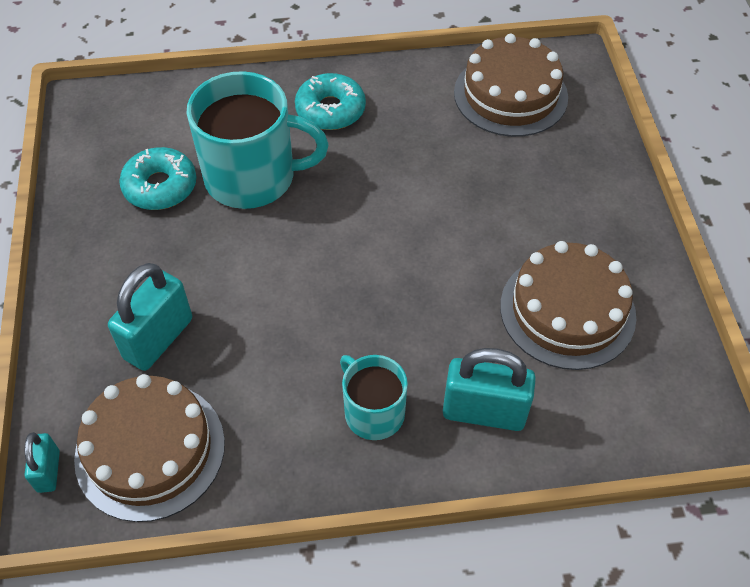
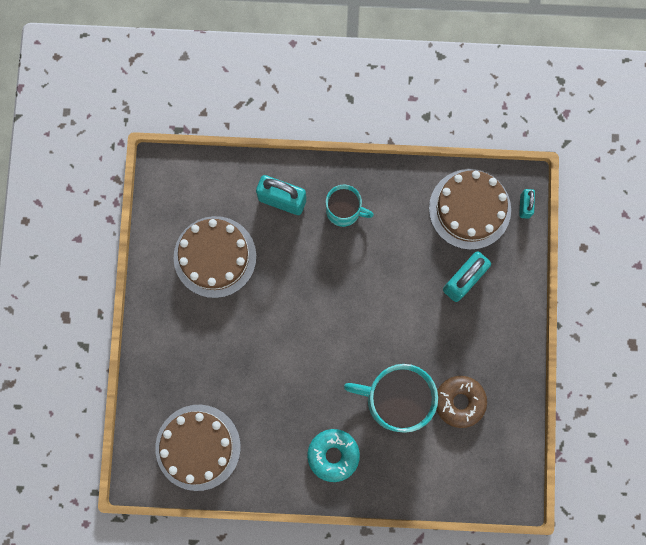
camera: 170 degrees left, 25 degrees up
turquoise donut [119,147,196,210] -> brown donut [436,376,487,428]
turquoise mug [340,355,408,440] -> turquoise mug turned 45 degrees counterclockwise [326,185,374,227]

